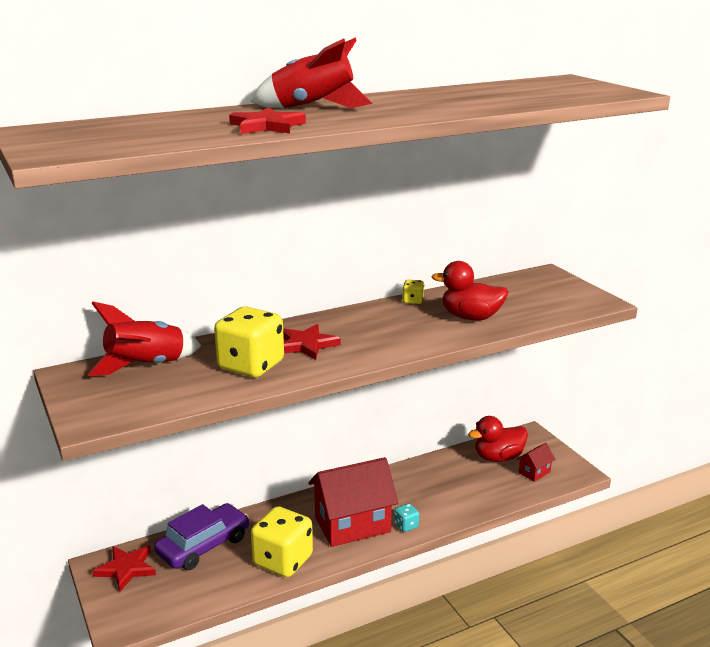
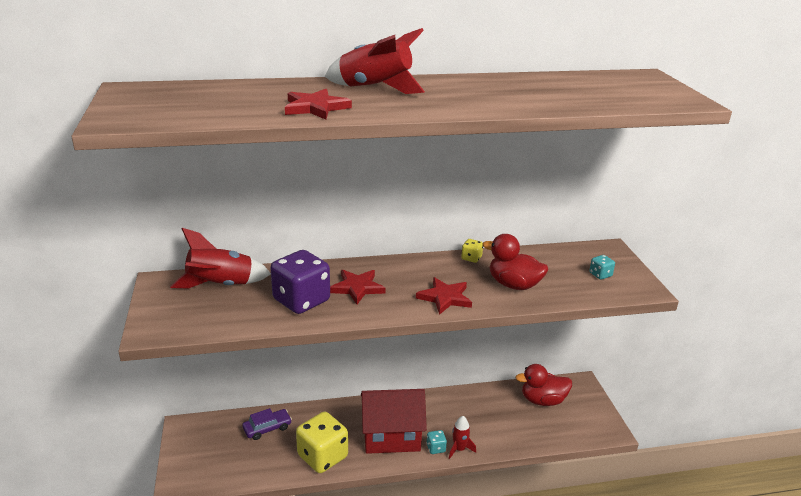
camera: 15 degrees right, 5 degrees up
red star [92,545,156,591] -> red star moved to [416,277,472,315]
purple car [154,503,249,570] -> purple car [242,408,292,440], size x0.61
yellow dice [214,307,284,377] -> purple dice [270,250,330,314]
red house [517,443,555,482] -> none
none -> red rocket [449,416,476,459]
none -> turquoise dice [589,255,615,280]

